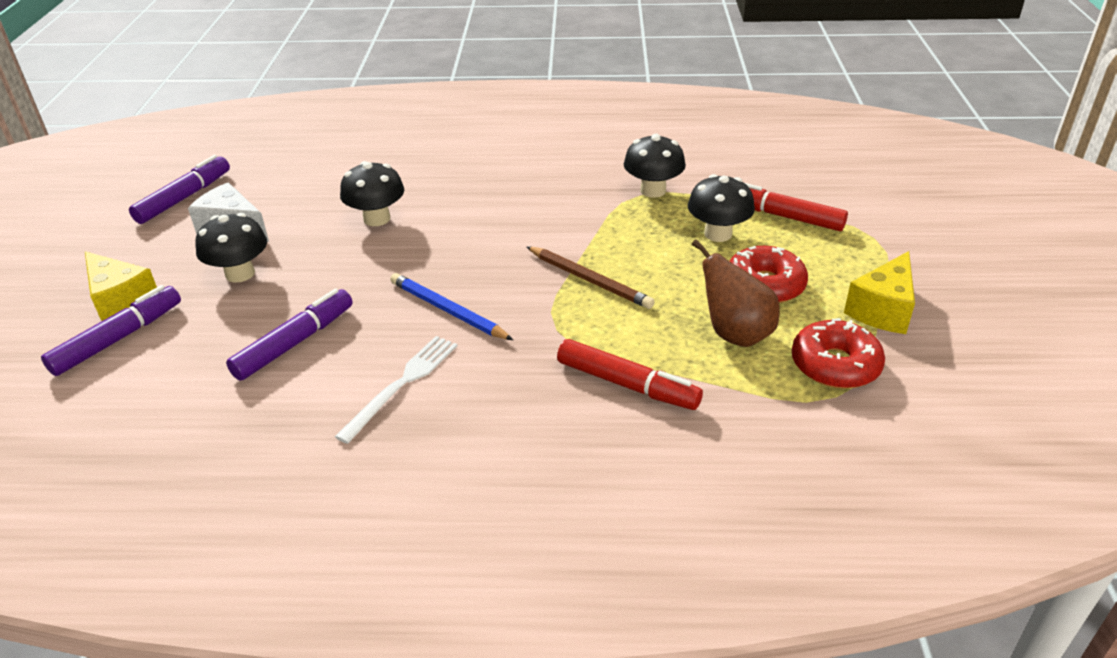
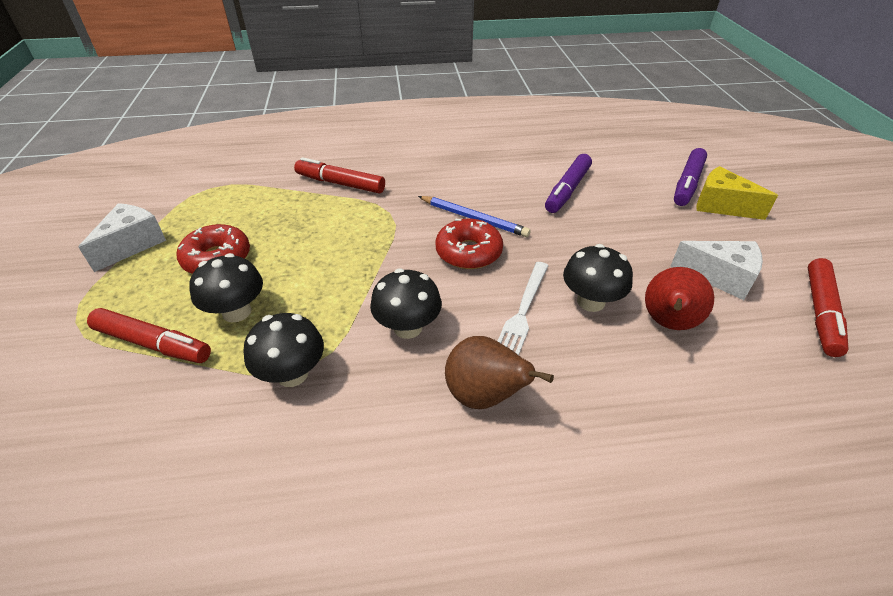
camera: 170 degrees right, 5 degrees up
purple marker [129,155,230,224] -> red marker [808,258,849,357]
black mushroom [195,213,267,283] -> black mushroom moved to [370,269,442,339]
white fork [335,336,458,444] -> white fork moved to [498,262,549,355]
brown pencil [526,246,655,309] -> none
brown pear [692,239,780,347] -> brown pear moved to [445,336,554,409]
red donut [792,318,885,389] -> red donut moved to [435,218,503,269]
yellow cheese [844,251,915,334] -> white cheese [78,203,166,272]
none -> red pear [645,267,714,330]

